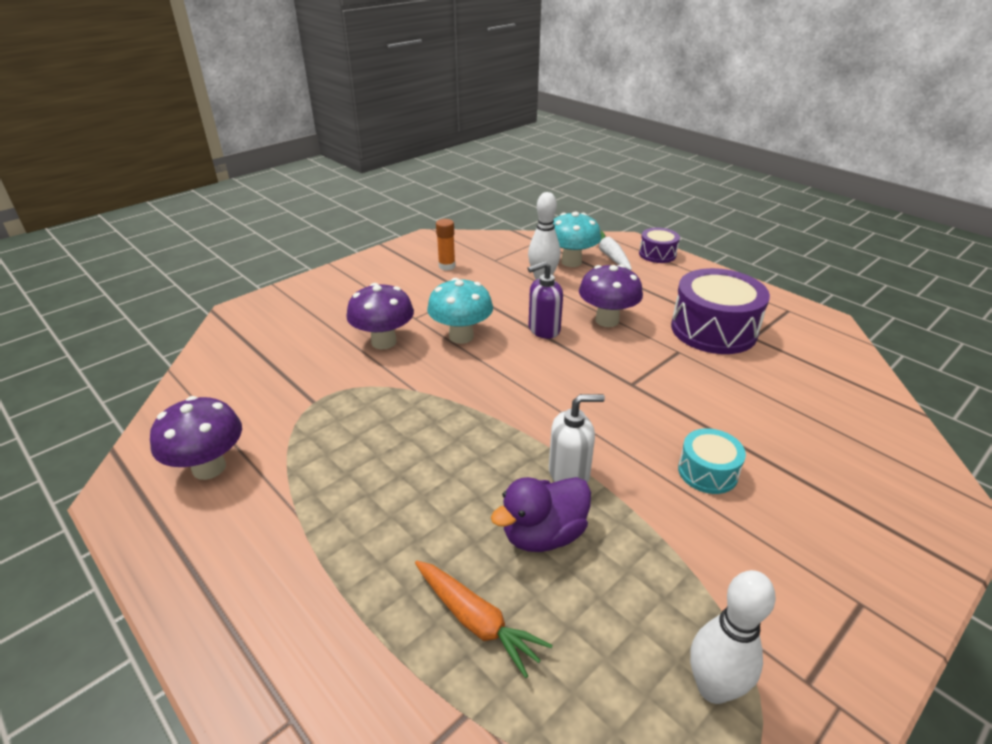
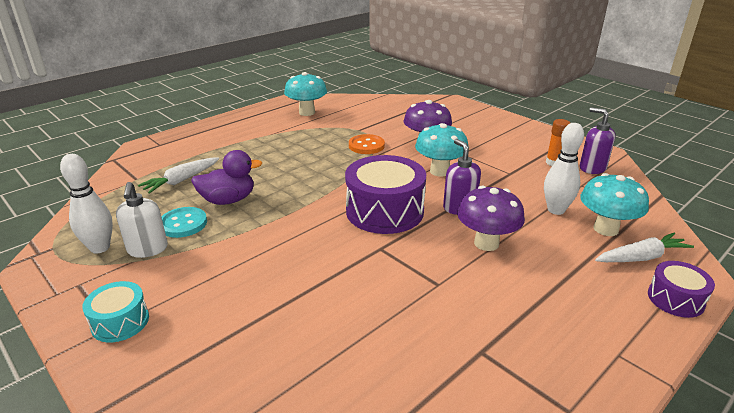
camera: 90 degrees right, 5 degrees down
purple mushroom [150,396,242,480] -> turquoise mushroom [284,72,327,116]
orange carrot [415,561,553,678] -> white carrot [138,157,219,194]
purple duck [491,477,591,552] -> purple duck turned 105 degrees clockwise [191,150,262,205]
white soap dispenser [549,394,605,483] -> white soap dispenser moved to [116,182,168,258]
purple drum [671,268,770,354] -> purple drum moved to [345,155,426,234]
turquoise drum [678,428,746,494] -> turquoise drum moved to [82,281,149,342]
none -> turquoise button [161,207,207,238]
none -> orange button [349,134,385,154]
none -> purple soap dispenser [580,108,615,174]

